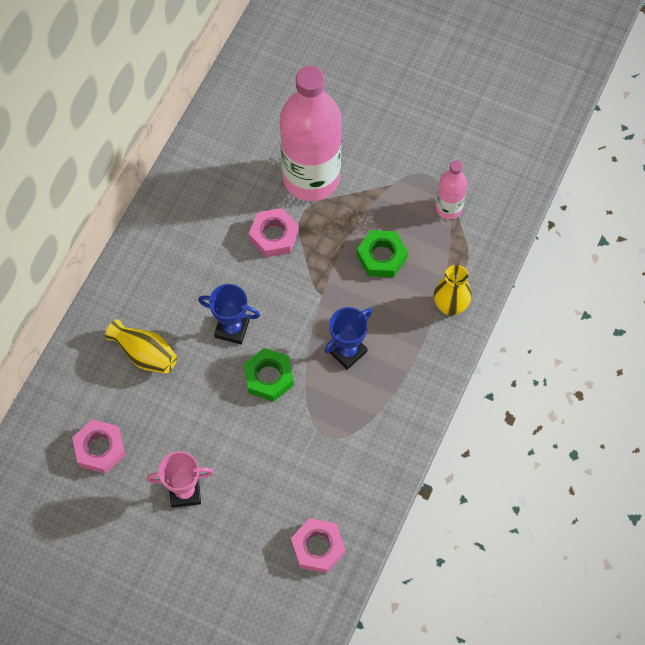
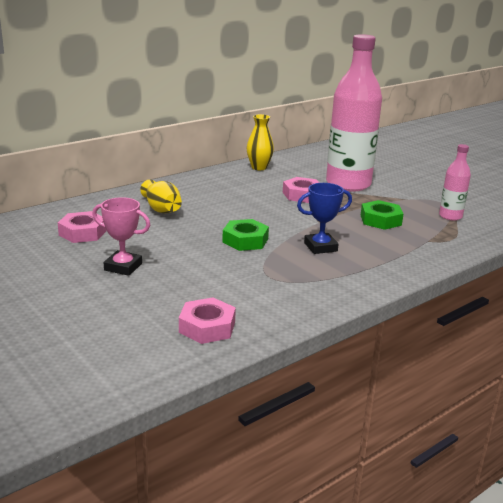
camera: 25 degrees right, 40 degrees down
blue trophy [198,284,260,344] -> none
yellow vase [434,265,472,316] -> yellow vase moved to [247,114,274,170]

